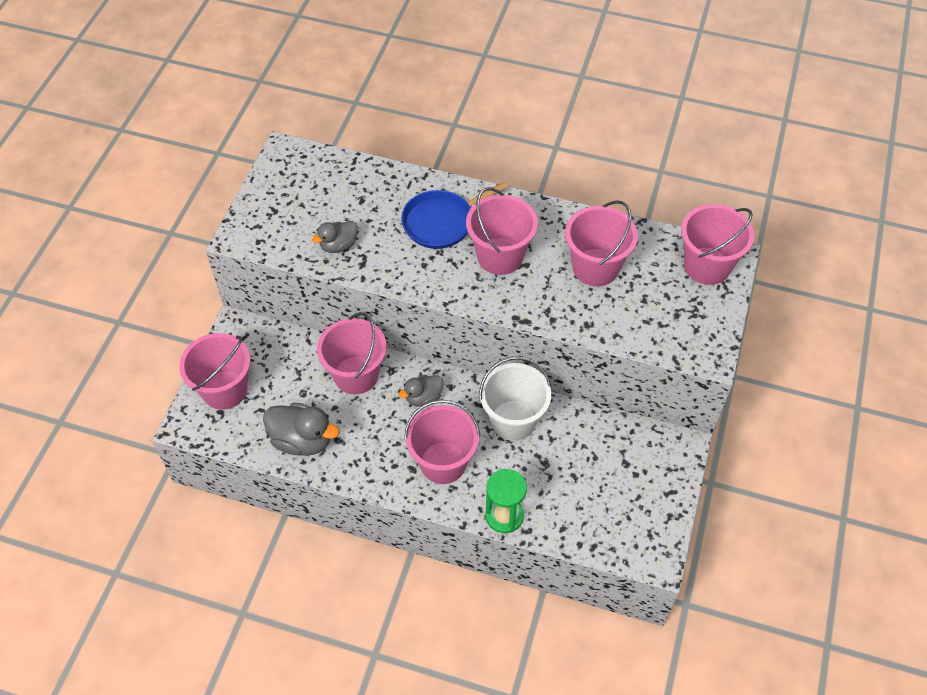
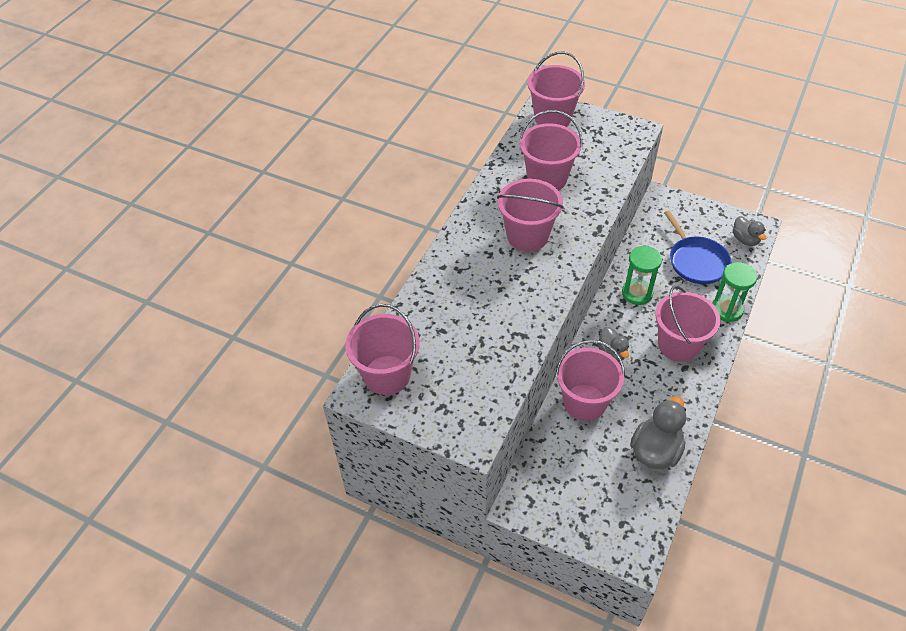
camera: 80 degrees left, 5 degrees down
pink bucket [179,333,251,410] -> pink bucket moved to [345,304,420,395]
grey duck [312,221,358,253] -> grey duck moved to [733,216,766,246]
blue pan [401,181,508,249] -> blue pan moved to [664,210,731,284]
white bucket [479,356,551,441] -> green hourglass [622,246,662,305]

